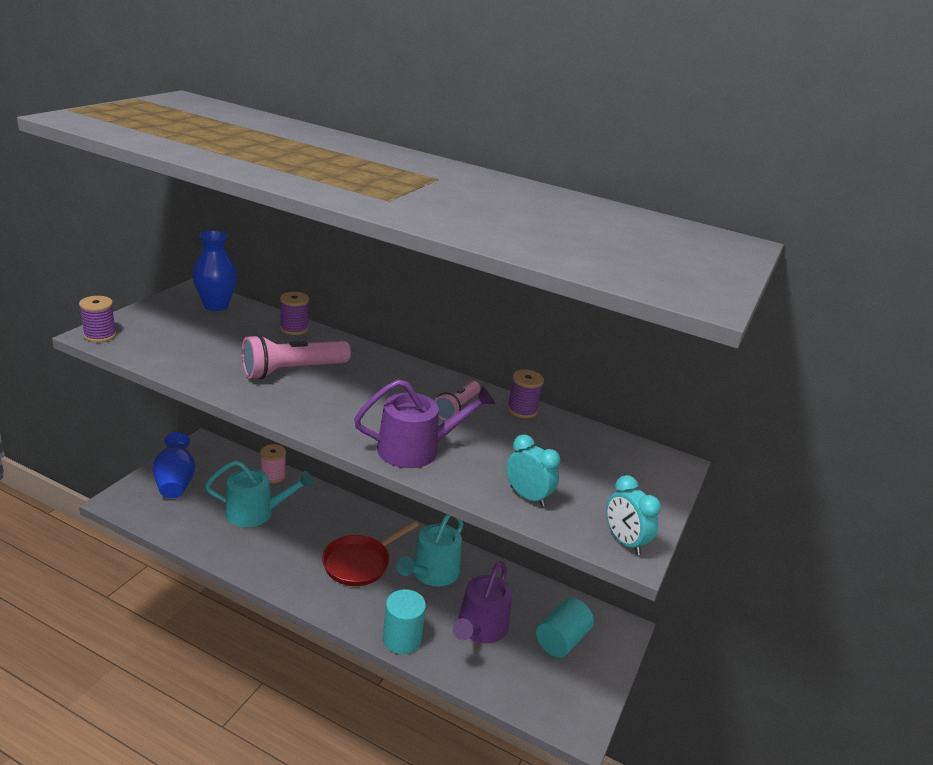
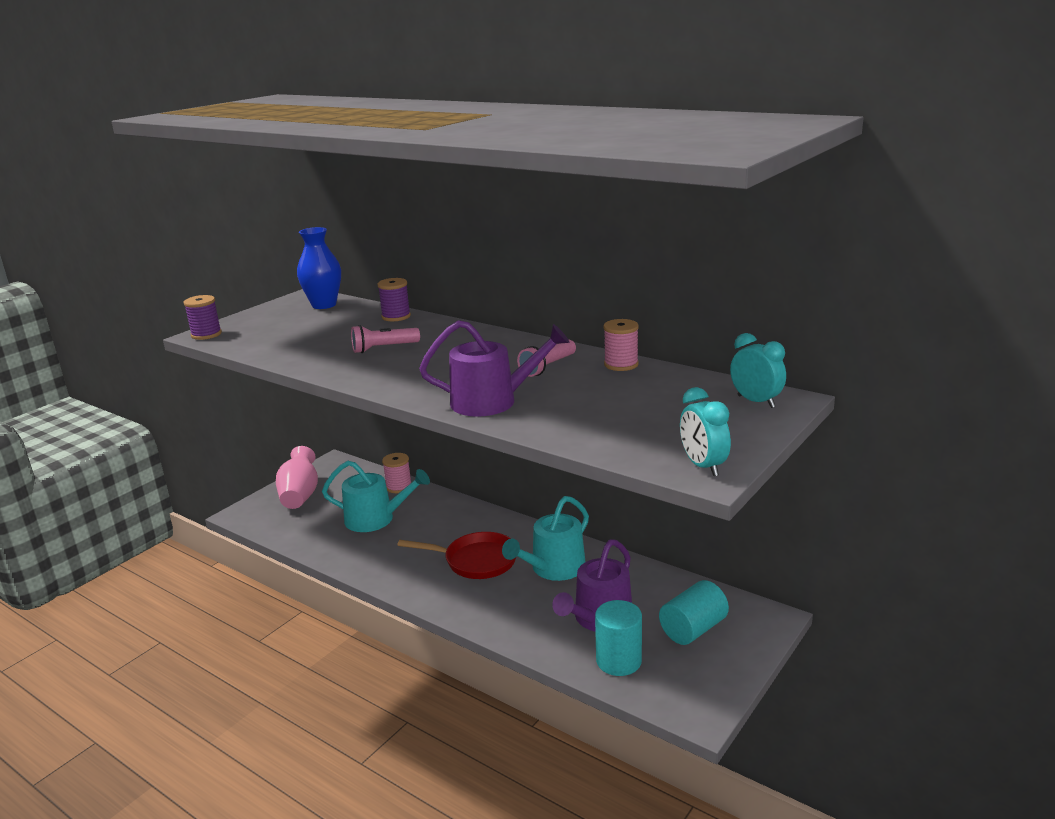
camera: 15 degrees right, 5 degrees down
blue vase [153,432,195,498] -> pink vase [276,446,318,509]
pink flashlight [242,334,351,379] -> pink flashlight [351,325,420,353], size x0.62
red pan [322,521,419,586] -> red pan turned 135 degrees counterclockwise [398,532,516,579]
turquoise cylinder [383,589,426,654] -> turquoise cylinder moved to [595,600,642,676]
turquoise clock [506,434,561,507] -> turquoise clock moved to [730,333,786,408]
purple spool [507,369,544,418] -> pink spool [604,319,639,371]

